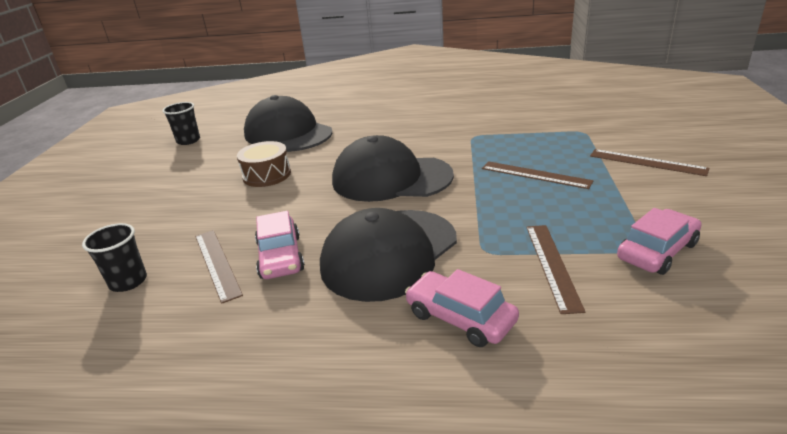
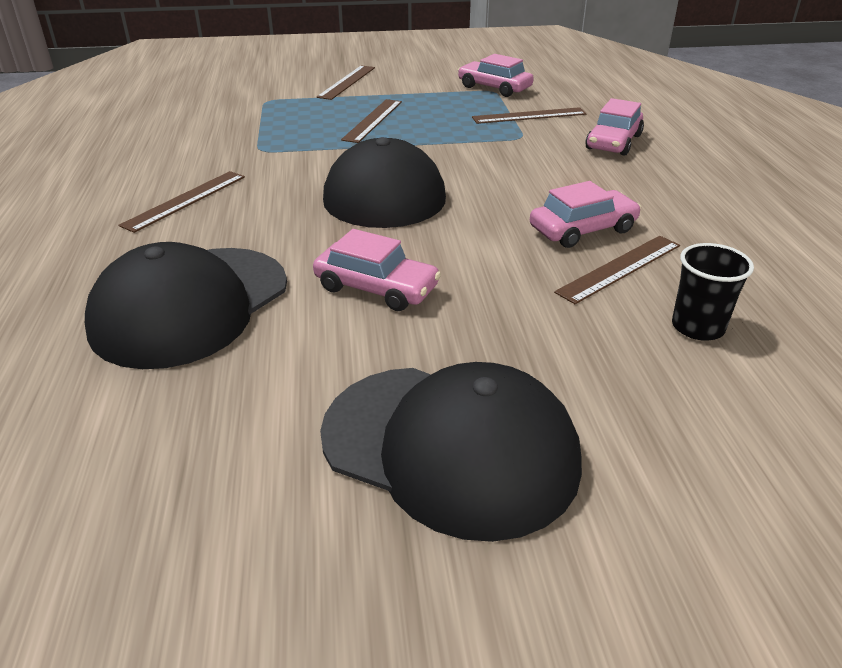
camera: 105 degrees left, 5 degrees up
black cup [162,102,200,145] -> none
brown drum [237,141,291,187] -> pink car [313,229,441,311]
black cap [320,208,457,302] -> black cap moved to [320,362,582,542]
none -> brown ruler [119,171,245,233]

